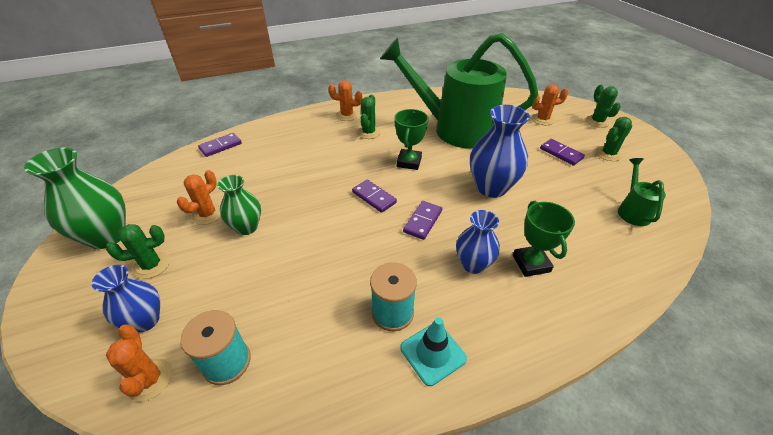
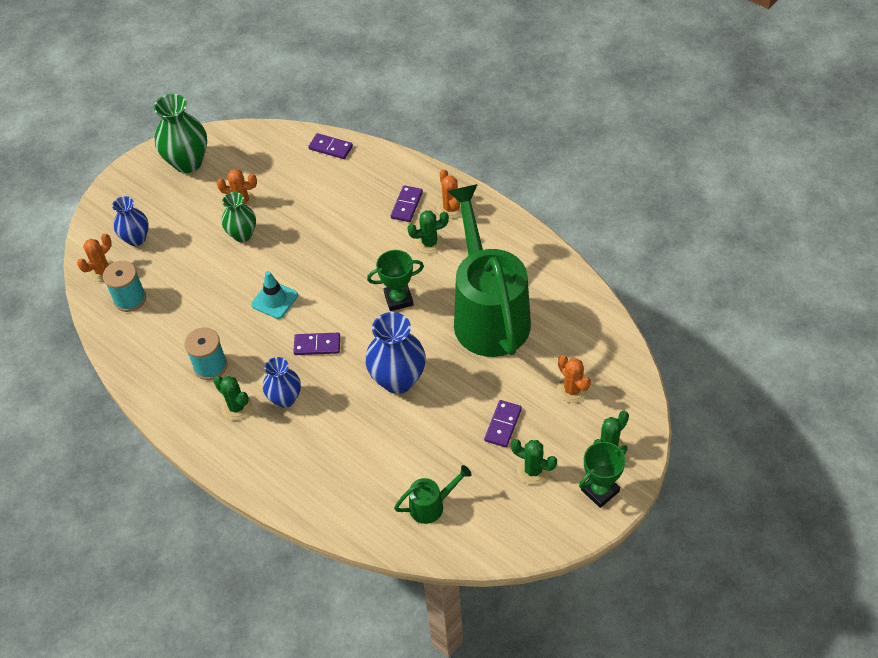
camera: 65 degrees right, 10 degrees up
green cactus [106,224,170,279] -> green cactus moved to [213,376,253,421]
purple domino [352,180,397,213] -> purple domino moved to [391,185,423,222]
turquoise traffic cone [400,317,467,386] -> turquoise traffic cone moved to [251,271,298,319]
green trophy [513,201,575,277] -> green trophy moved to [579,442,627,508]

